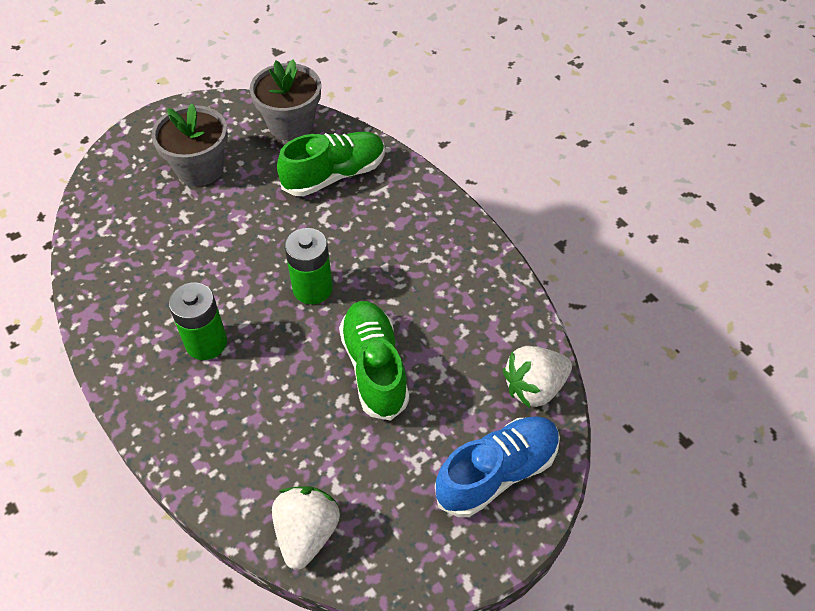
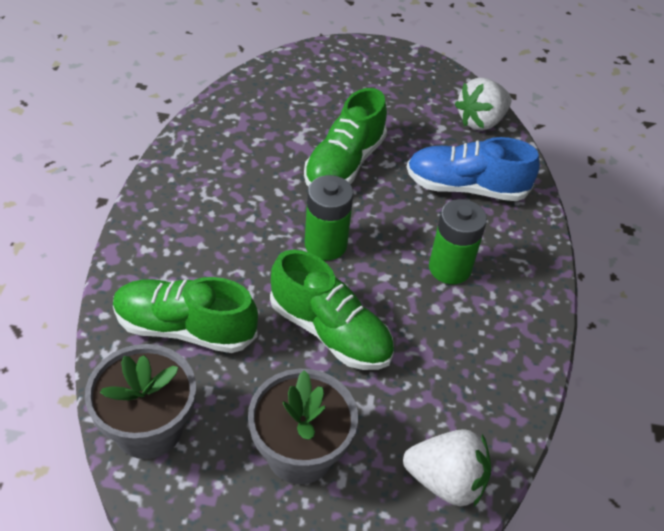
camera: 140 degrees left, 5 degrees down
blue shoe [435,416,560,517] -> blue shoe moved to [407,137,540,201]
white strawberry [503,346,572,408] -> white strawberry moved to [403,429,491,507]
none -> green shoe [270,250,394,370]

